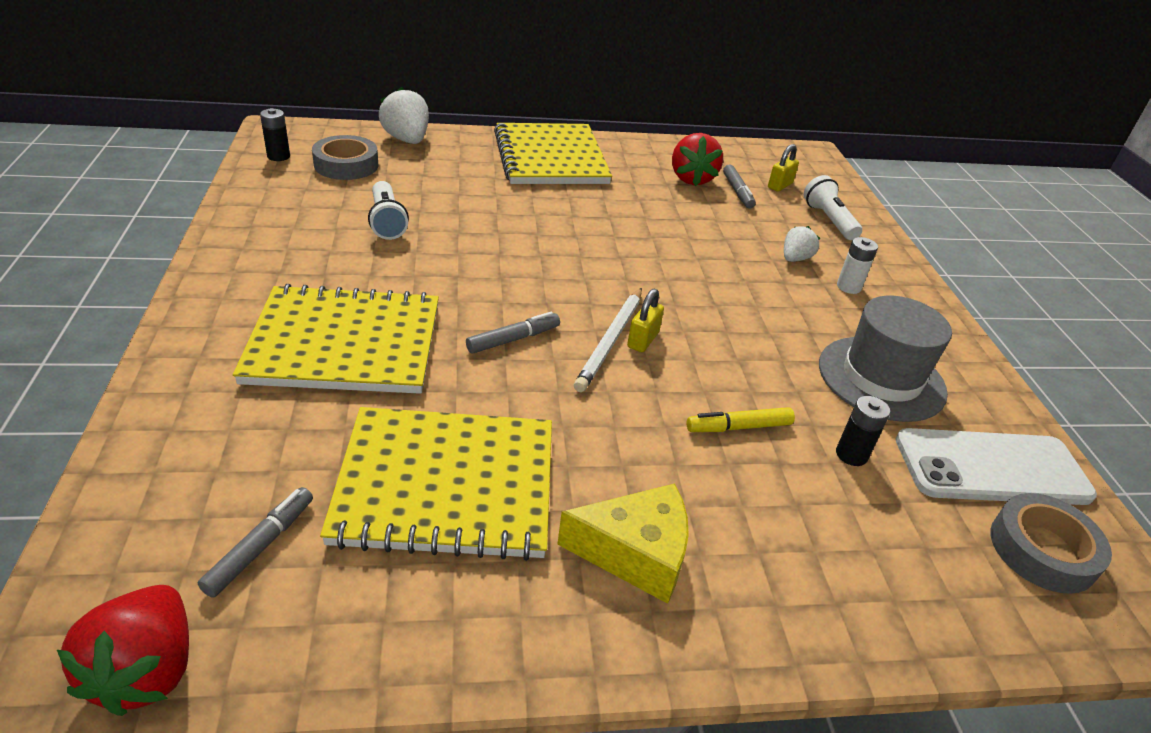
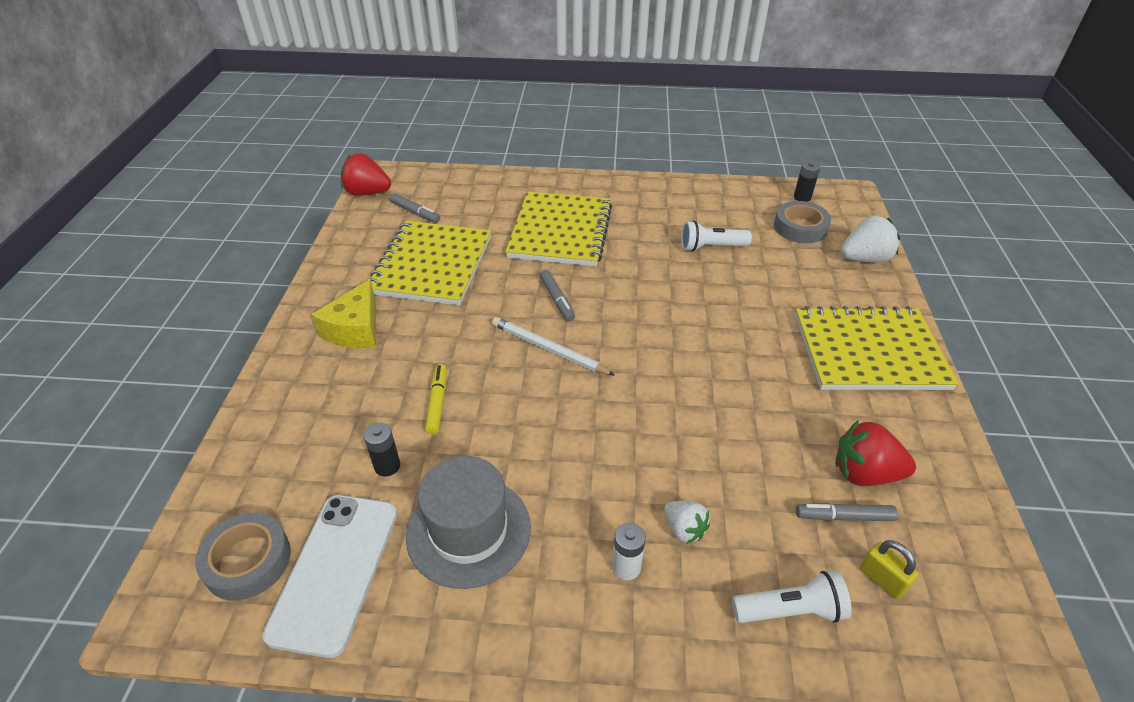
camera: 105 degrees right, 5 degrees up
yellow padlock [627,289,664,352] -> none

